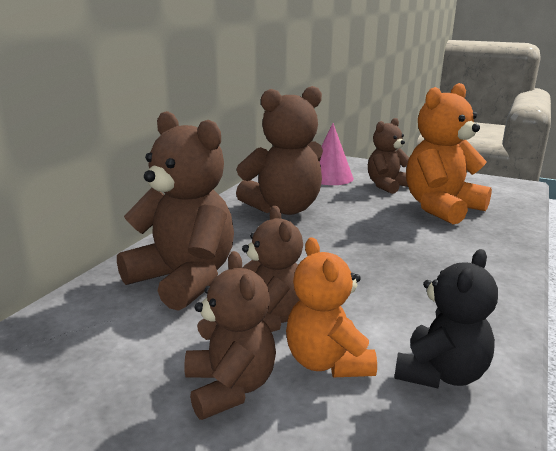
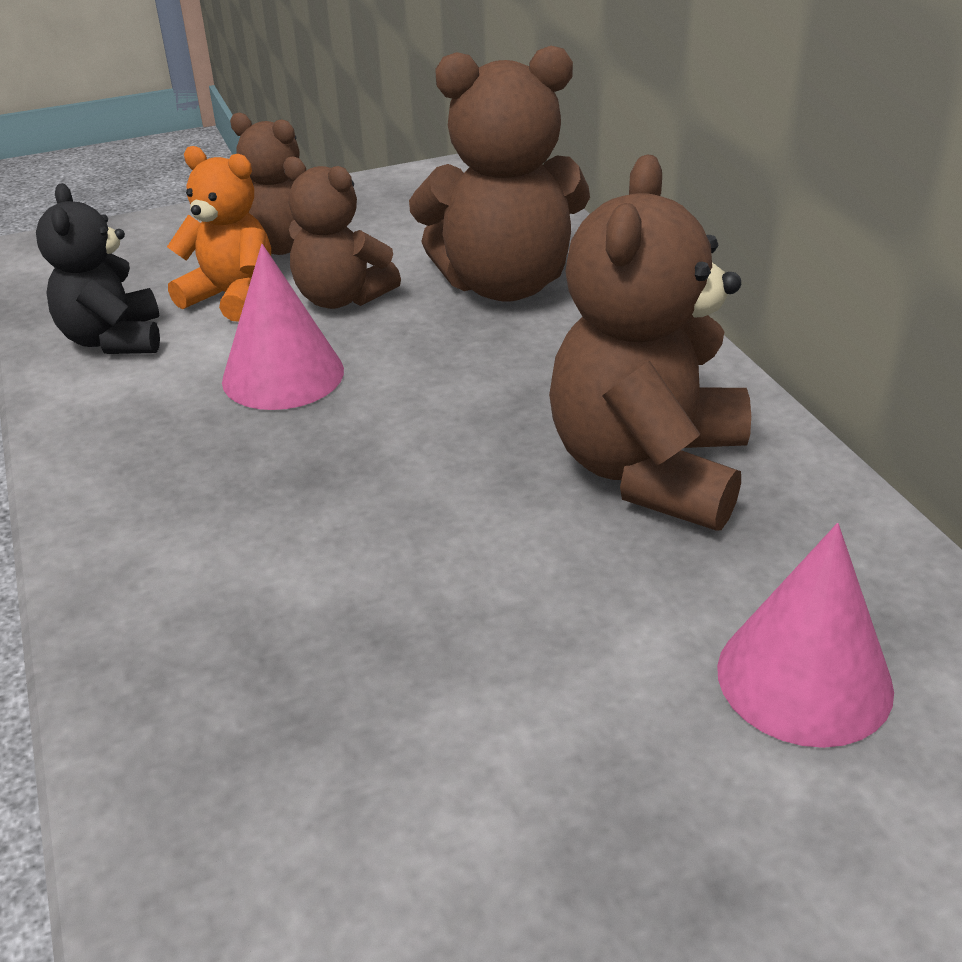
camera: 135 degrees right, 15 degrees up
brown teddy bear [368,118,409,194] -> none
orange teddy bear [406,83,492,224] -> none
none -> pink cone [222,244,344,410]

